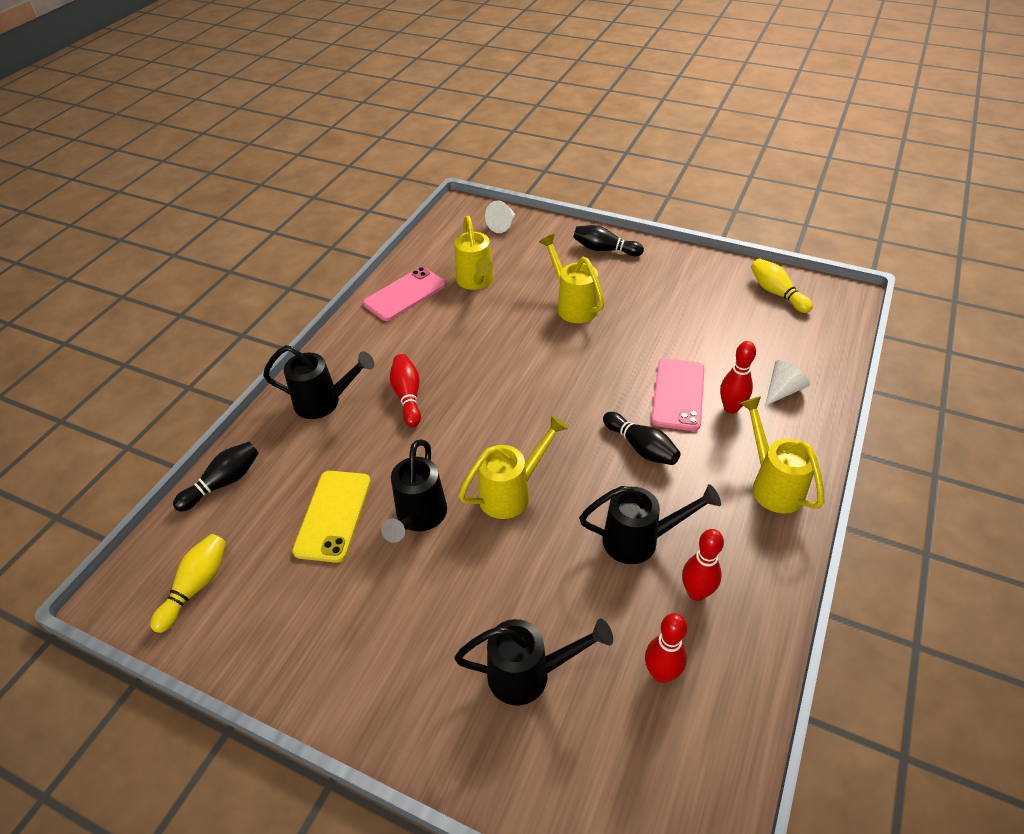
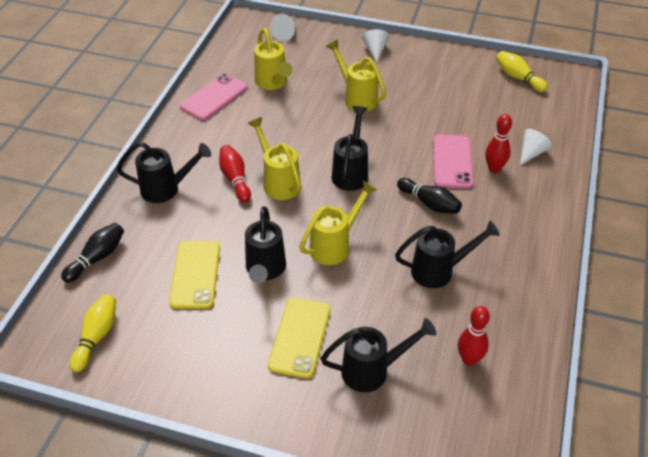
camera: 10 degrees left, 0 degrees up
black bowling pin [573,225,644,256] -> white cone [362,29,389,63]
red bowling pin [682,529,724,601] -> none
yellow watering can [740,396,824,514] -> yellow watering can moved to [248,117,301,200]
none -> yellow phone [268,298,330,379]
none -> black watering can [332,106,368,191]

